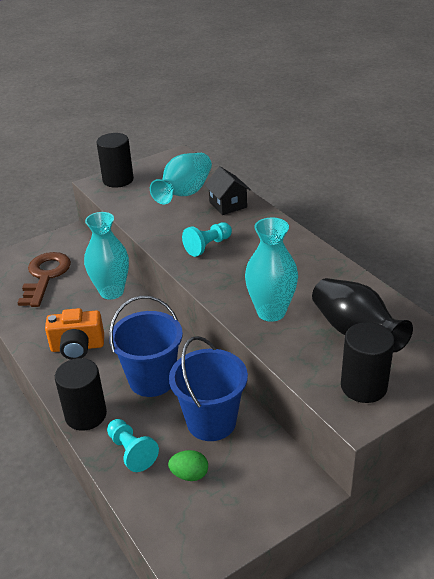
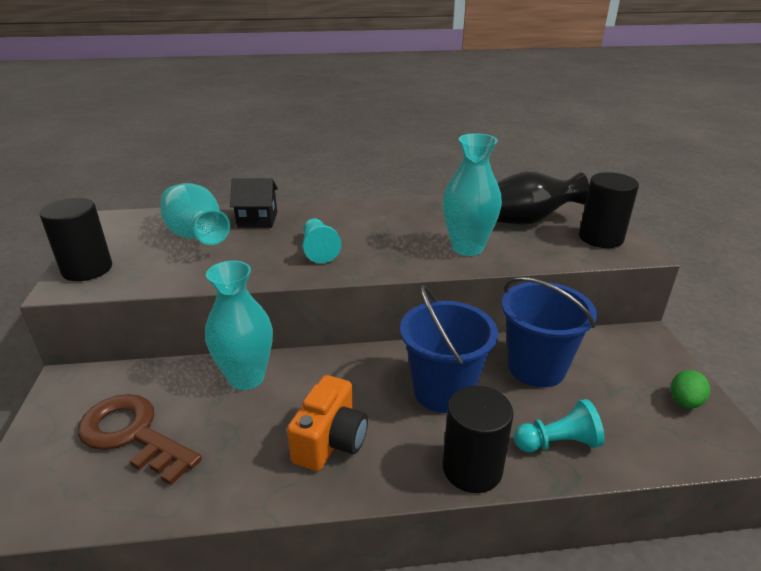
camera: 65 degrees left, 5 degrees down
green egg [168,450,208,481] -> green egg moved to [671,370,710,408]

